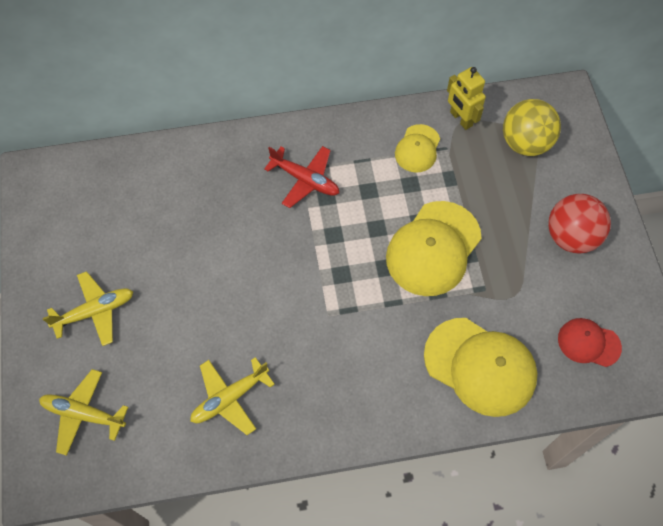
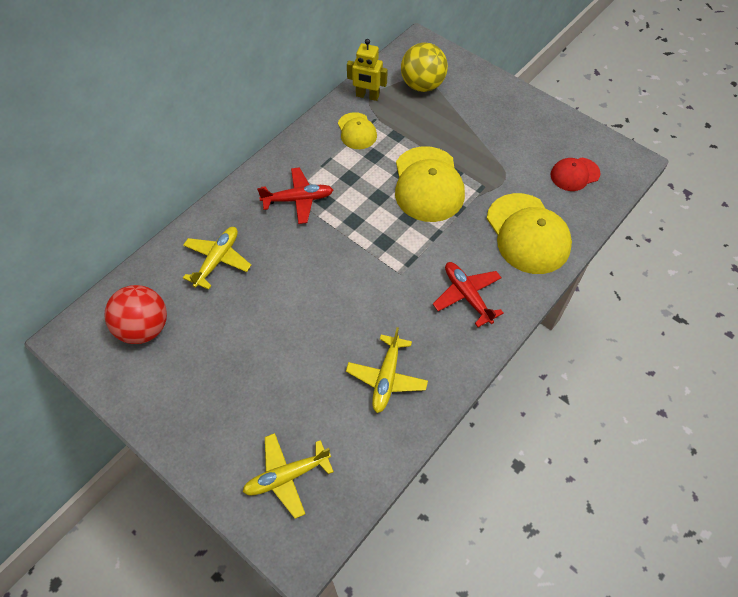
camera: 40 degrees left, 5 degrees down
yellow plane [43,271,133,346] -> yellow plane moved to [183,227,251,290]
yellow cap [424,318,537,417] -> yellow cap turned 75 degrees clockwise [487,193,572,274]
red ball [548,194,611,254] -> red ball moved to [105,285,167,344]
none -> red plane [433,262,504,327]

